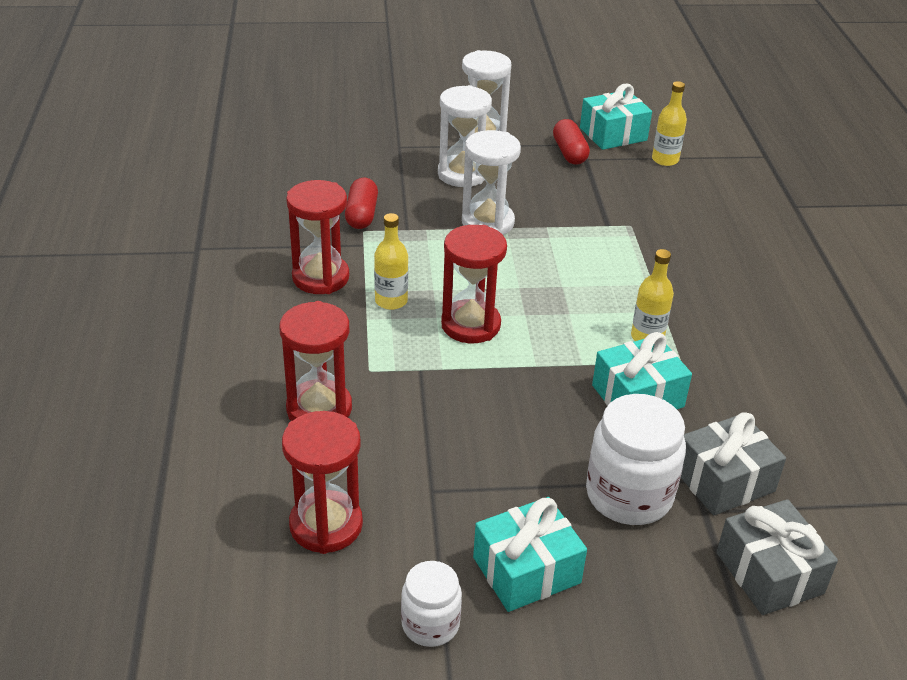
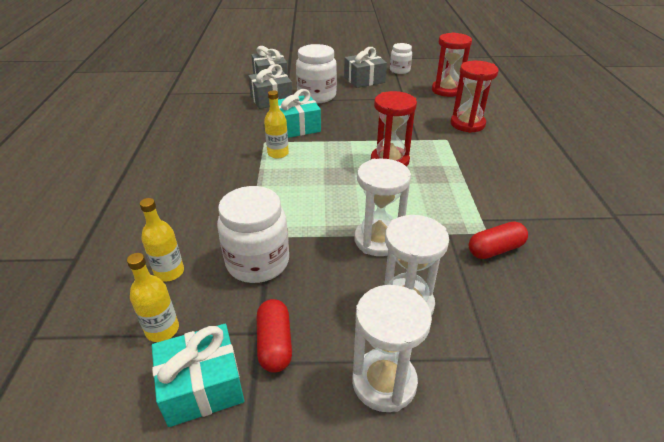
camera: 175 degrees left, 0 degrees up
red hourglass [286,180,349,294] -> none
red capsule [345,177,378,229] -> red capsule turned 60 degrees clockwise [469,221,528,259]
yellow bottle [374,213,408,310] -> yellow bottle moved to [140,198,184,282]
turquoise gift [473,497,587,612] -> grey gift [344,47,387,88]
none -> white jar [217,186,289,283]

